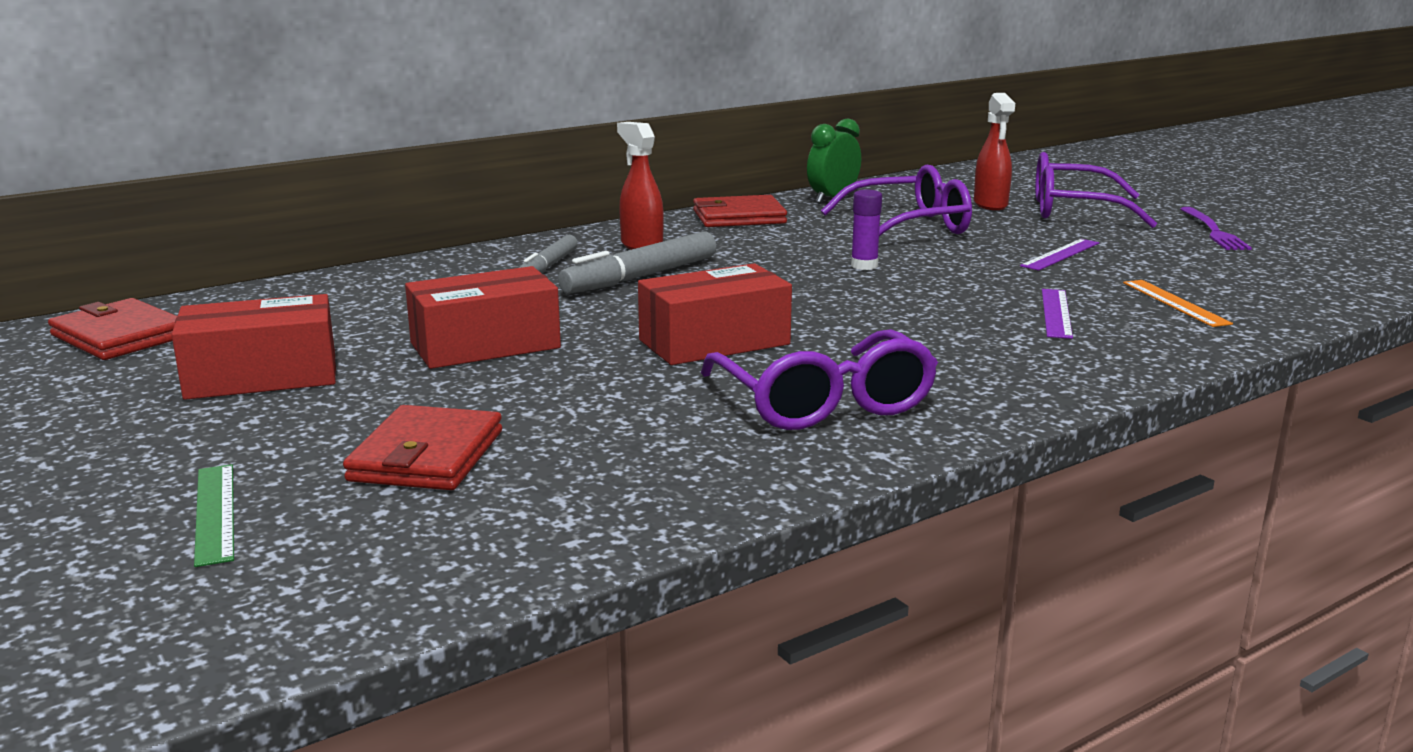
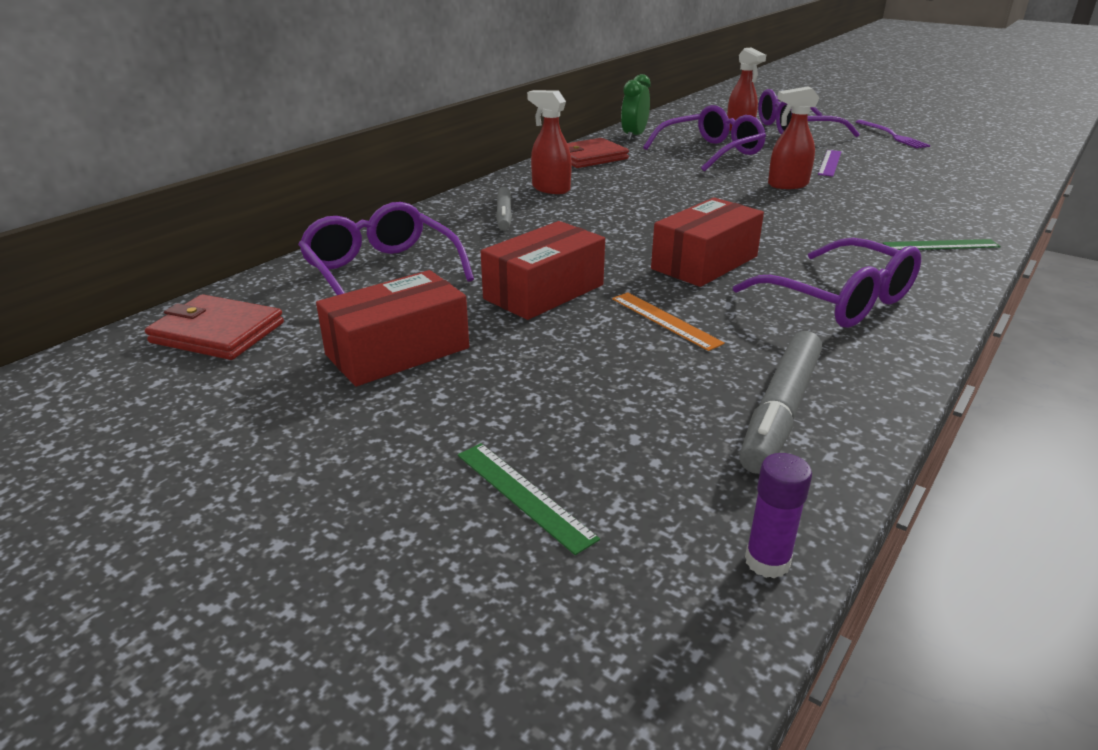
camera: 20 degrees left, 10 degrees up
red wallet [343,405,502,490] -> none
grey marker [558,231,716,294] -> grey marker moved to [739,331,822,474]
purple glue stick [851,190,882,270] -> purple glue stick moved to [745,453,812,579]
purple ruler [1042,289,1073,339] -> none
orange ruler [1123,280,1233,327] -> orange ruler moved to [612,292,725,351]
none -> purple glasses [298,202,474,295]
none -> red spray bottle [768,87,820,189]
none -> green ruler [883,239,1001,250]

